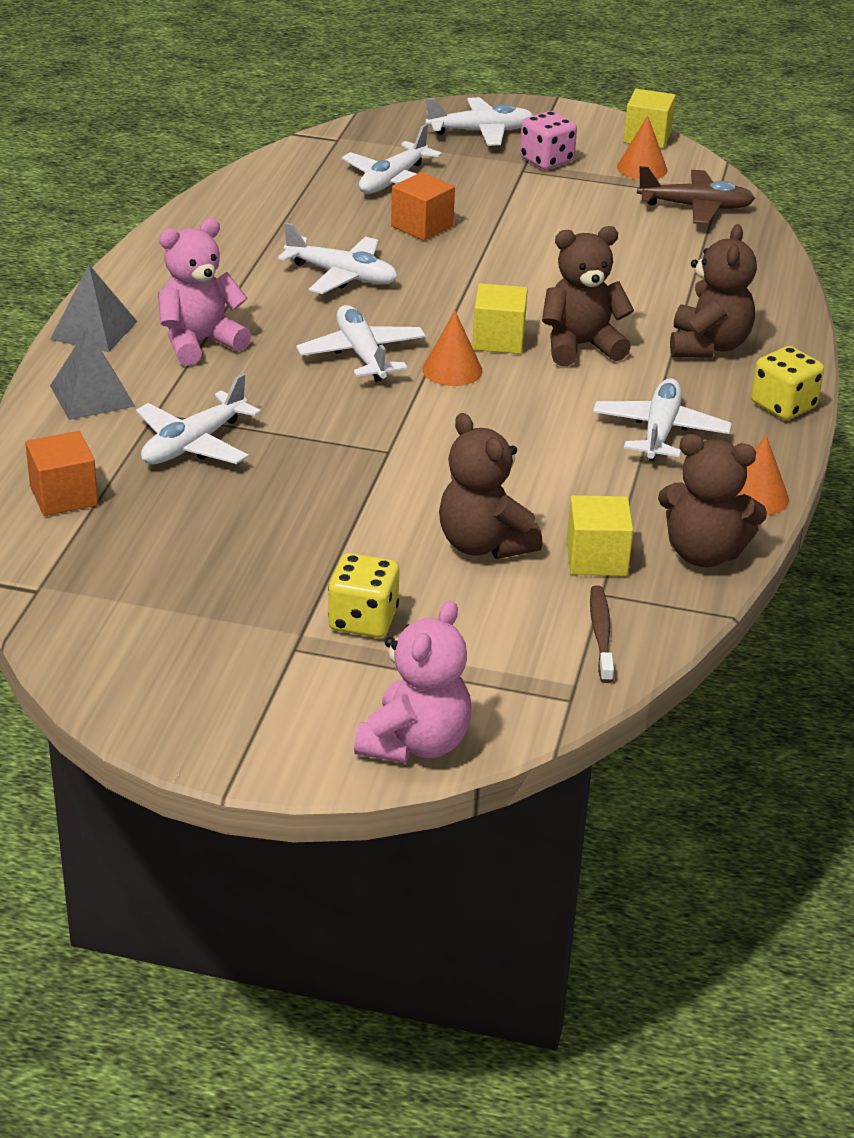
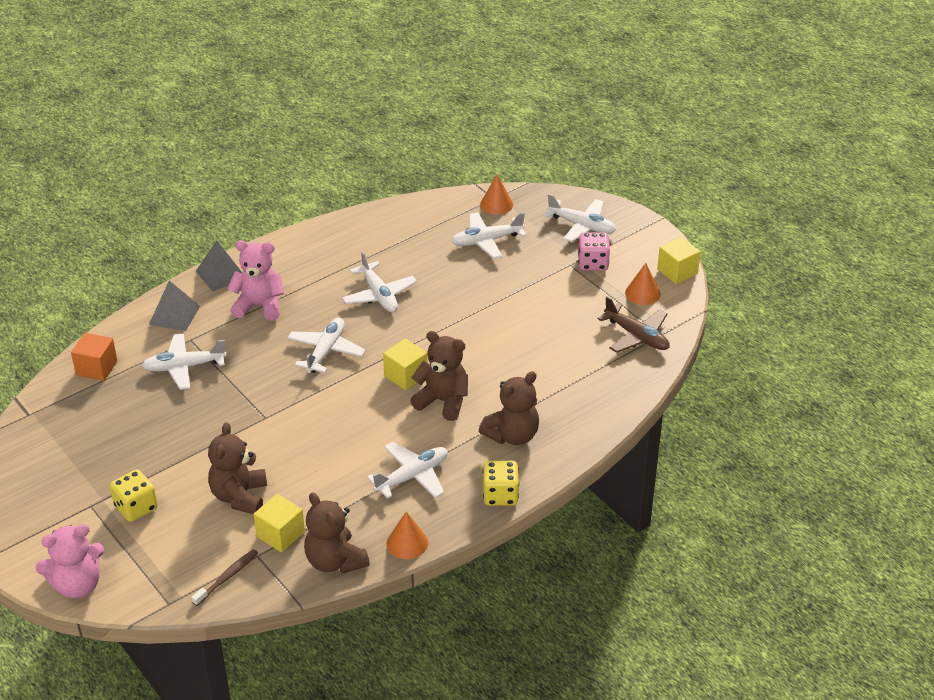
camera: 40 degrees right, 5 degrees up
orange cube [391,172,455,241] -> none
orange cone [422,311,482,386] -> orange cone moved to [480,175,513,215]

